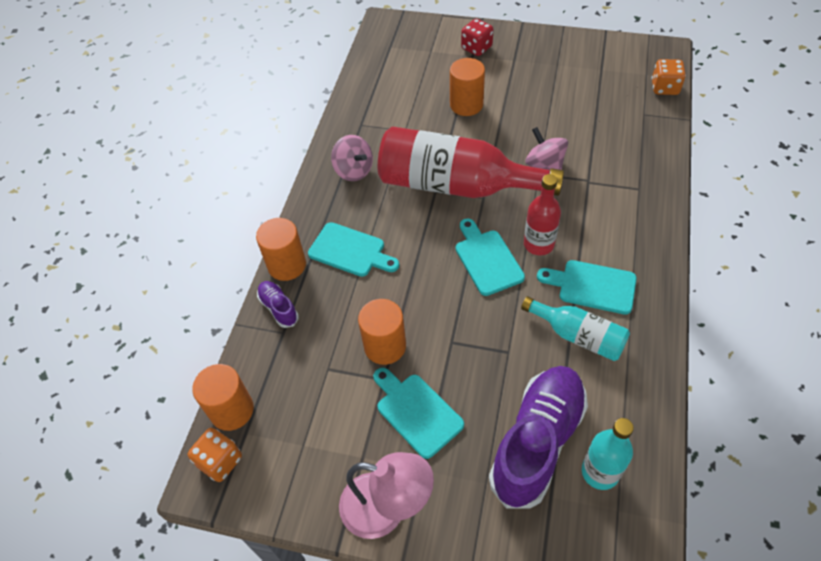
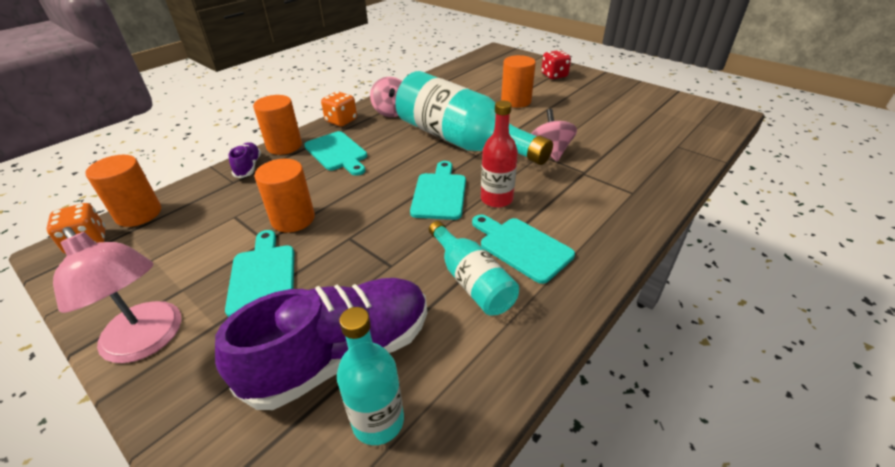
camera: 25 degrees right, 15 degrees down
red bottle [378,126,564,198] -> turquoise bottle [395,71,553,165]
orange dice [652,59,686,95] -> orange dice moved to [321,92,357,126]

